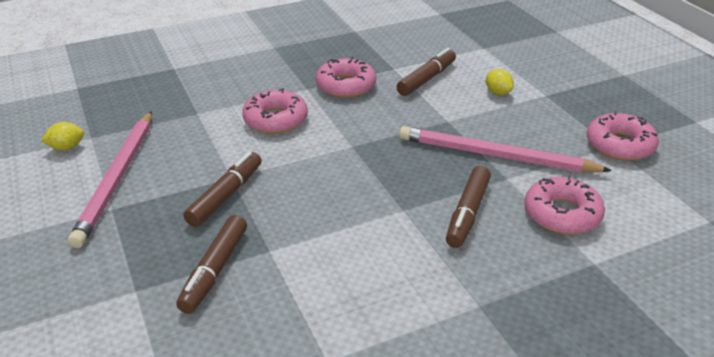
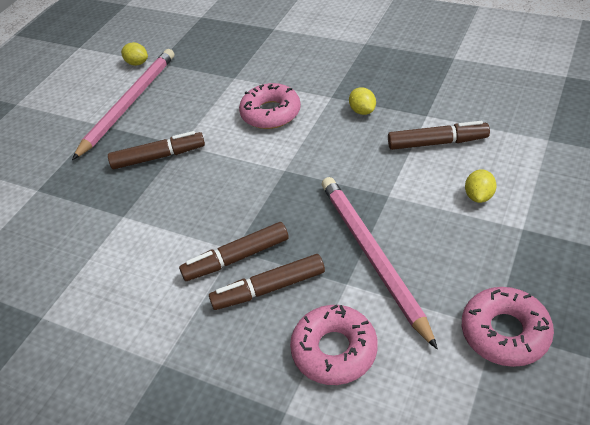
camera: 55 degrees right, 10 degrees up
pink pencil [68,111,152,248] -> pink pencil turned 150 degrees clockwise [72,49,174,160]
brown marker [176,215,247,314] -> brown marker moved to [179,222,289,281]
pink donut [316,57,376,98] -> yellow lemon [349,87,376,115]

